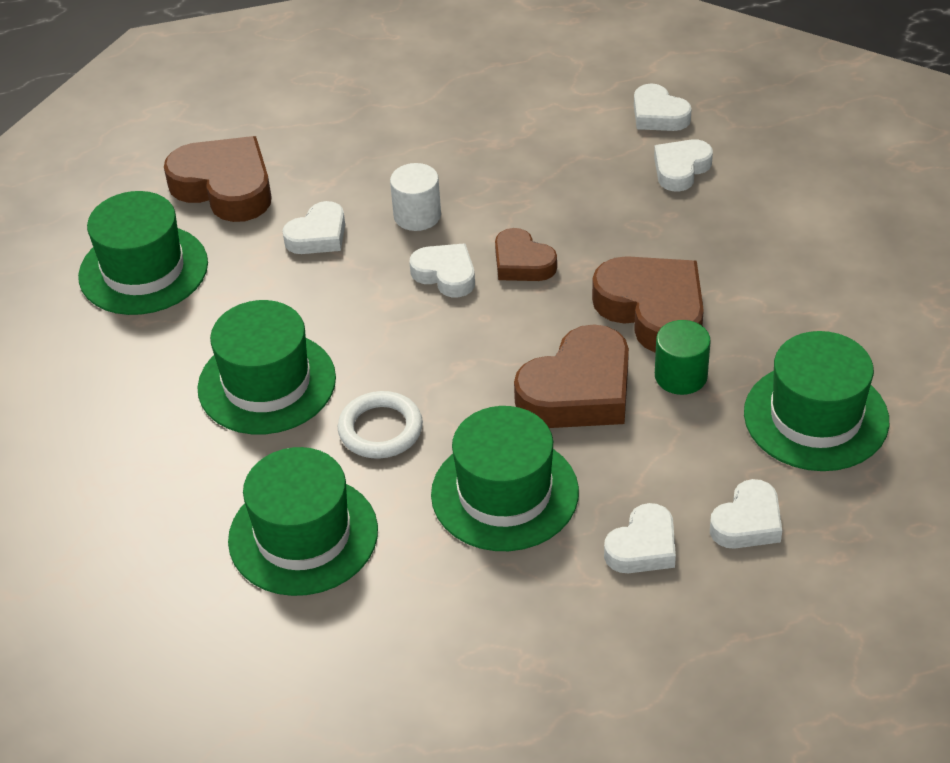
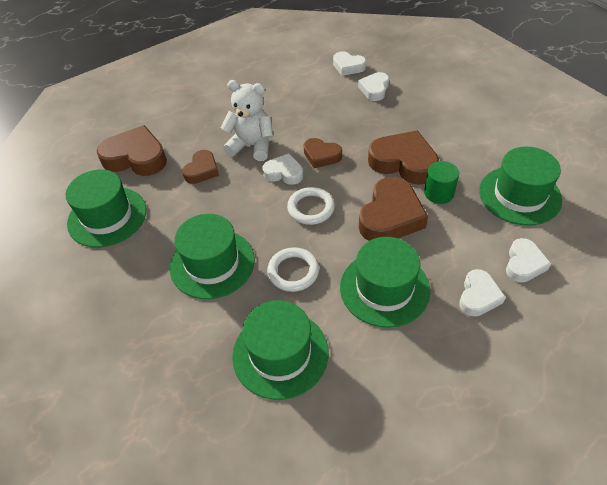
camera: 20 degrees left, 5 degrees up
white heart [282,201,345,254] -> brown heart [182,150,219,184]
white cylinder [390,163,441,231] -> white teddy bear [221,80,273,161]
none -> white ring [287,187,335,225]

